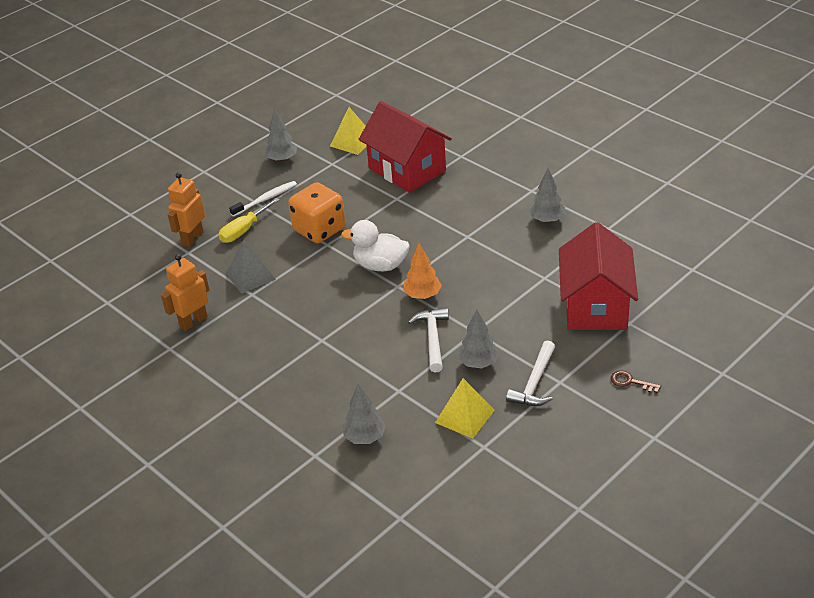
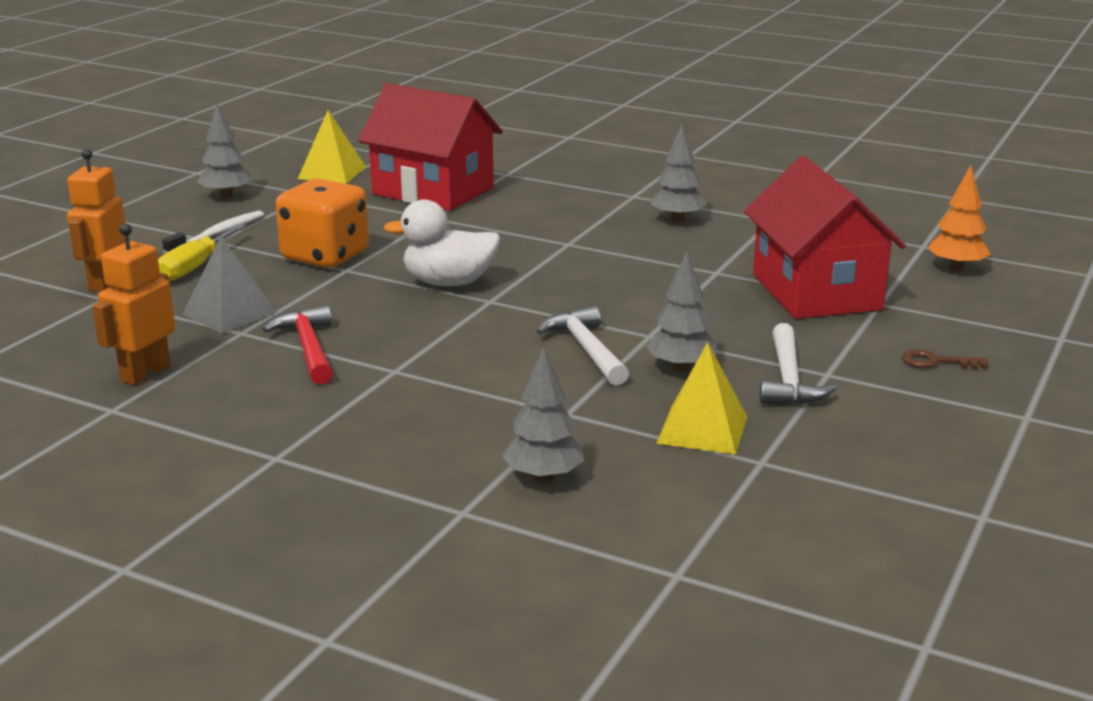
camera: 20 degrees left, 15 degrees down
orange tree [403,243,442,299] -> orange tree moved to [928,166,991,271]
none -> red hammer [262,305,333,385]

